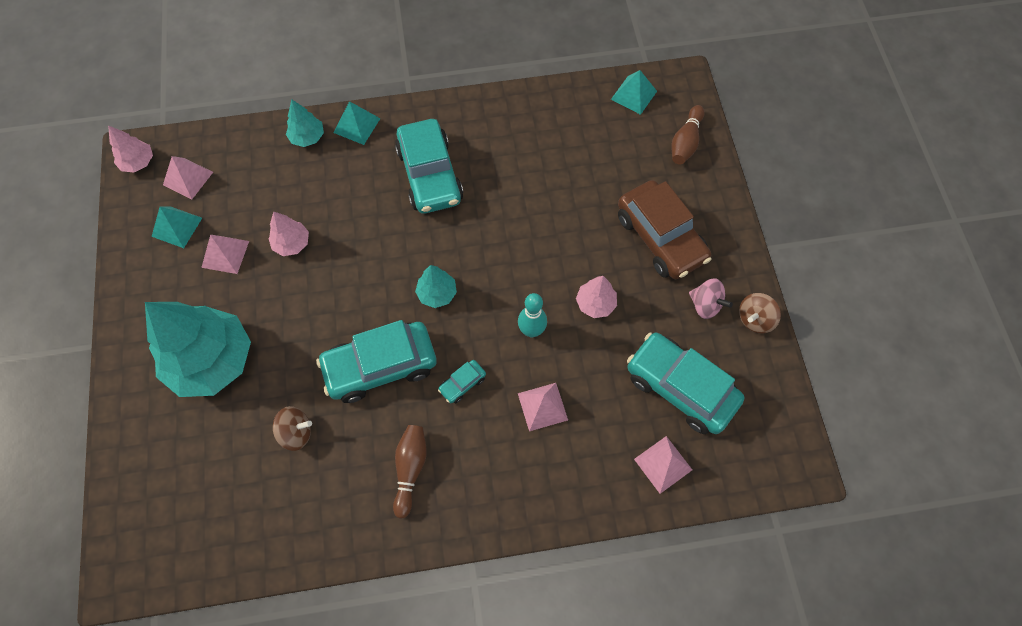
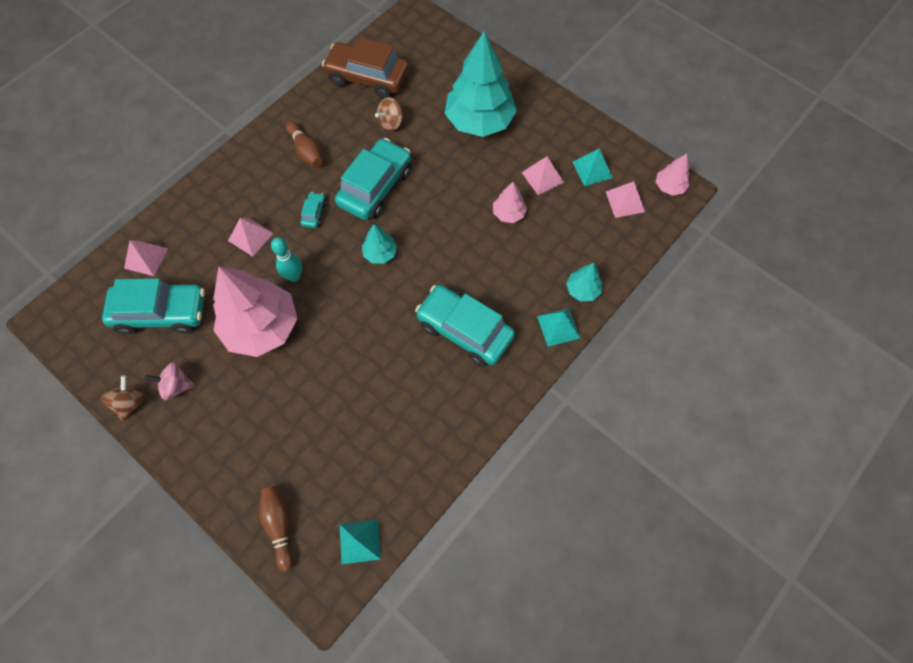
camera: 140 degrees right, 0 degrees up
pink tree [576,276,617,318] -> pink tree [213,266,298,357], size x2.20
brown car [618,180,712,279] -> brown car moved to [322,37,409,99]

